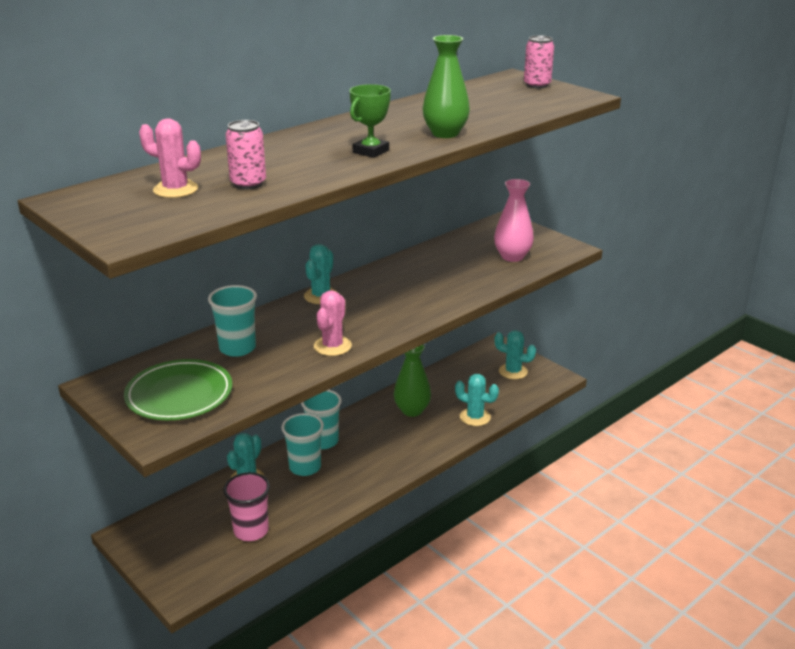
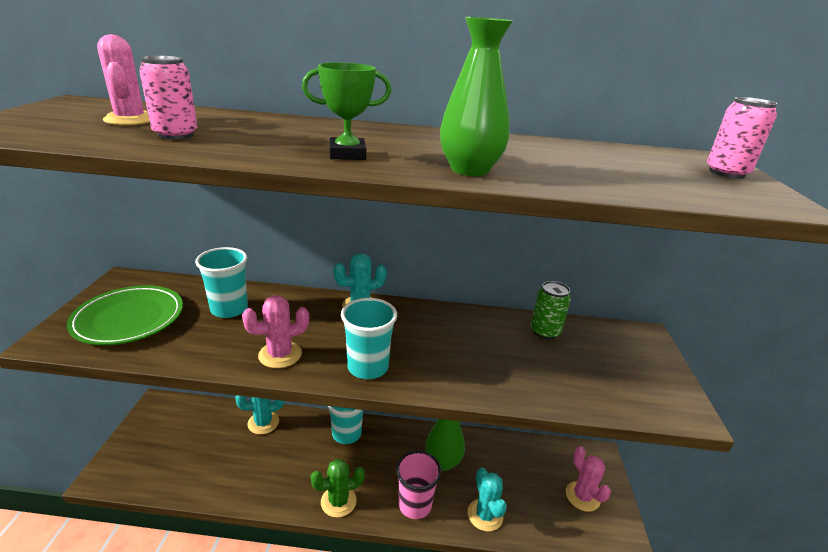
camera: 45 degrees right, 0 degrees up
pink cup [223,472,270,541] -> pink cup moved to [396,450,442,519]
turquoise cup [281,413,324,476] -> turquoise cup moved to [341,298,397,379]
pink vase [494,179,534,262] -> none
turquoise cactus [495,330,536,379] -> pink cactus [566,447,611,512]
none -> green cactus [311,459,365,518]
none -> green can [531,281,571,339]

